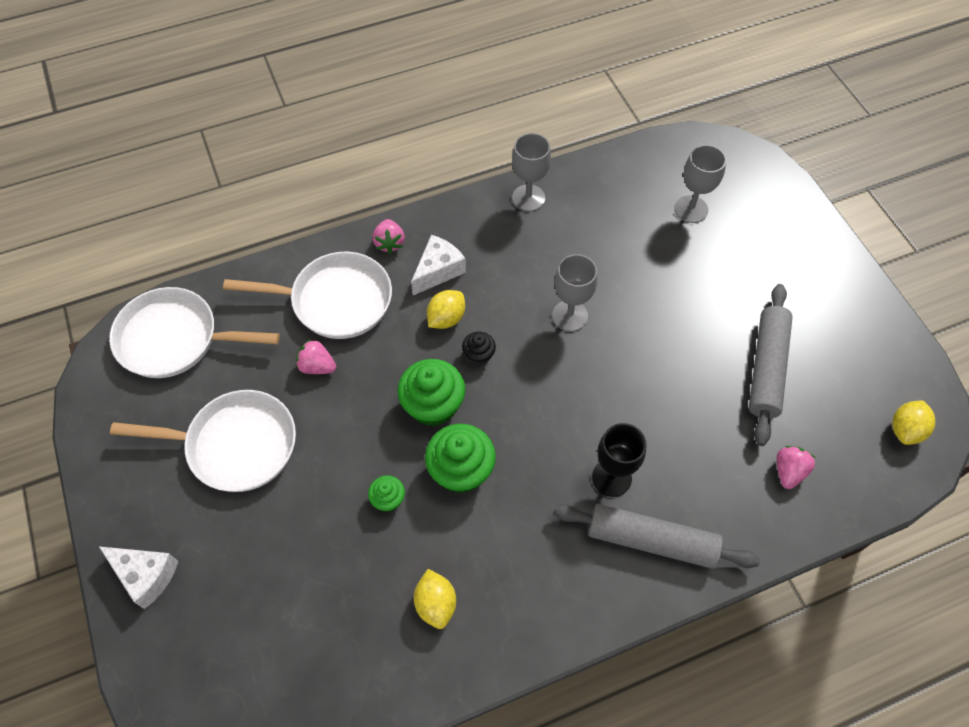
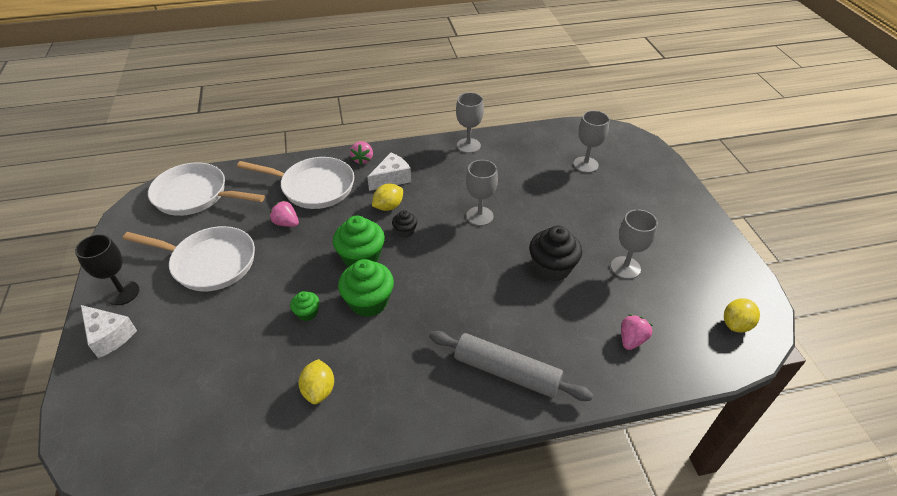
camera: 10 degrees right, 15 degrees down
black goblet [592,423,647,497] -> black goblet moved to [75,234,139,305]
grey rolling pin [749,284,793,446] -> grey goblet [611,209,658,279]
none -> black cupcake [529,226,582,282]

